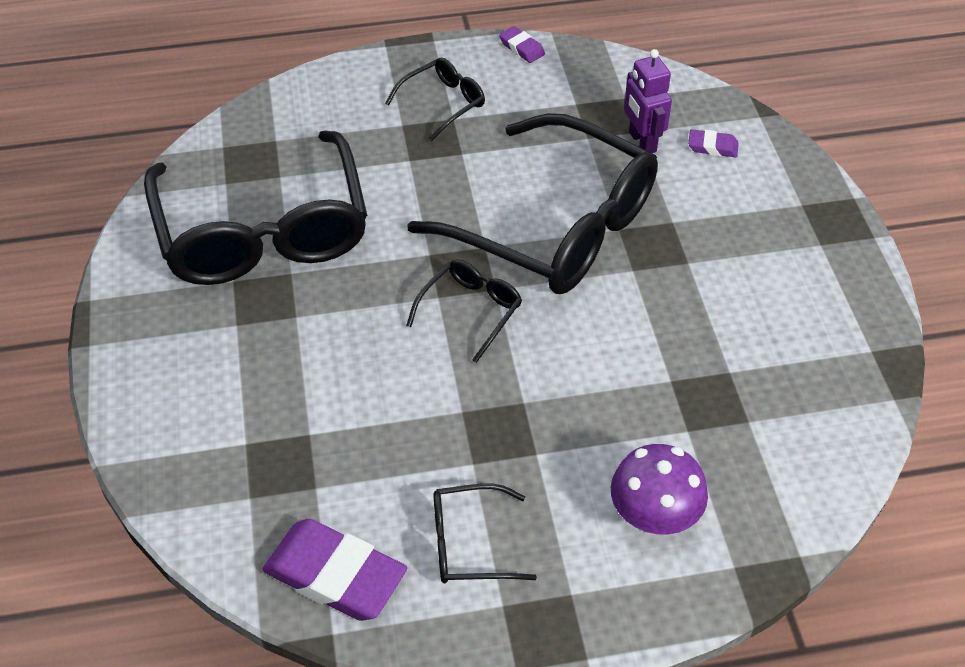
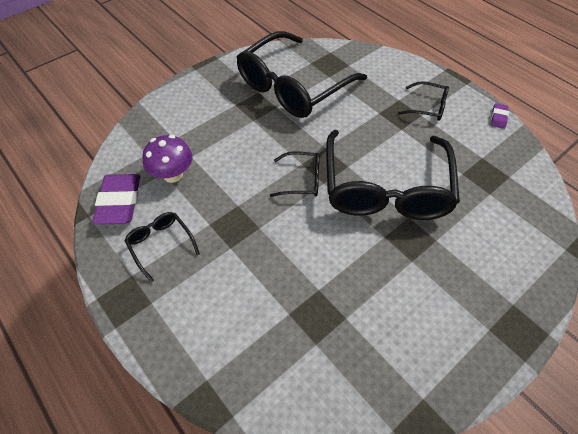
camera: 60 degrees right, 5 degrees up
purple mushroom [611,444,708,534] -> purple mushroom moved to [142,135,192,183]
purple robot [624,49,672,153] -> none
purple eraser [688,129,739,158] -> none

